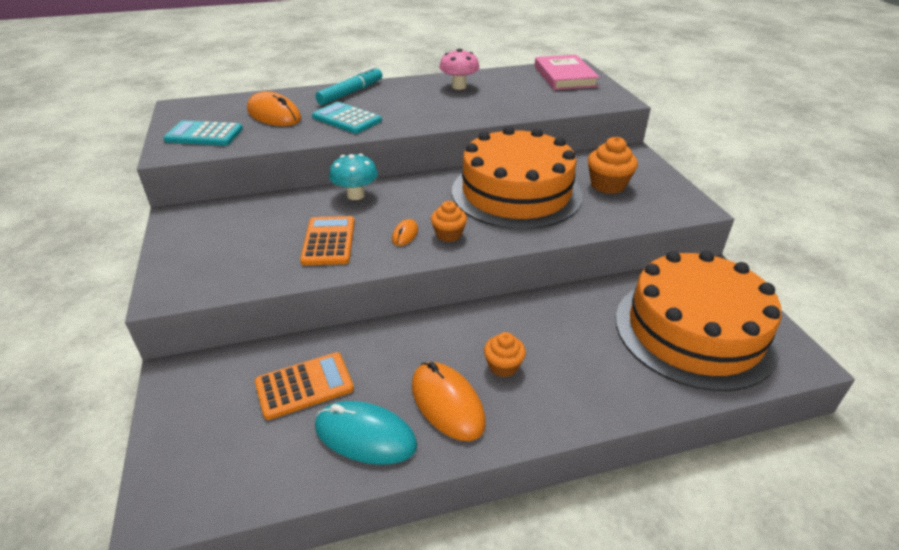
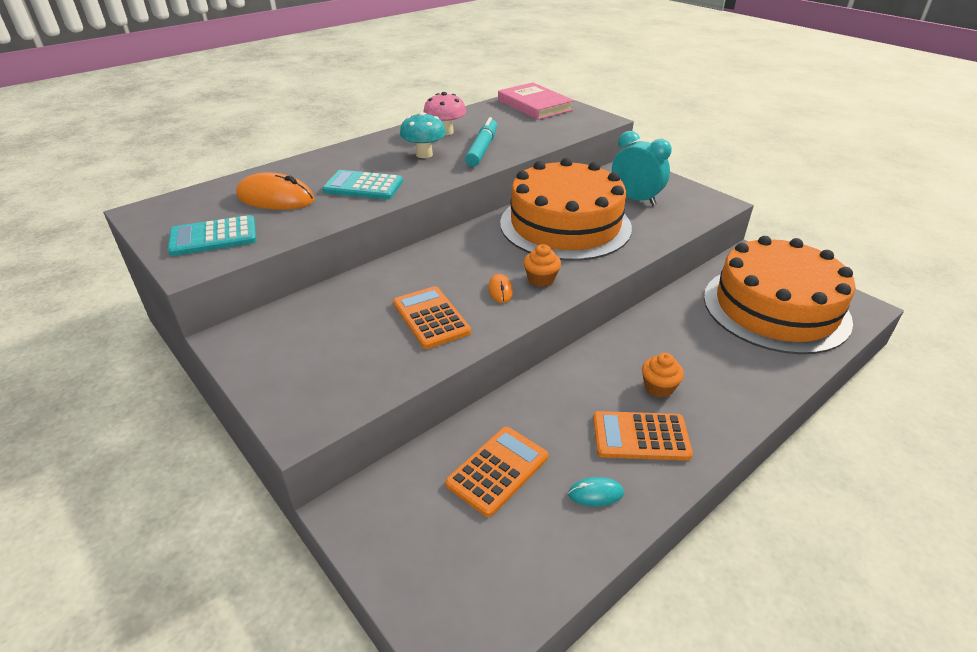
camera: 25 degrees left, 0 degrees up
turquoise marker [315,66,382,105] -> turquoise marker moved to [465,117,497,167]
turquoise mouse [315,401,417,465] -> turquoise mouse [568,477,624,506], size x0.49
turquoise mushroom [329,154,378,200] -> turquoise mushroom moved to [400,112,446,158]
orange mouse [412,362,486,441] -> orange calculator [593,411,693,461]
orange cupcake [588,136,638,194] -> turquoise clock [612,131,672,206]

